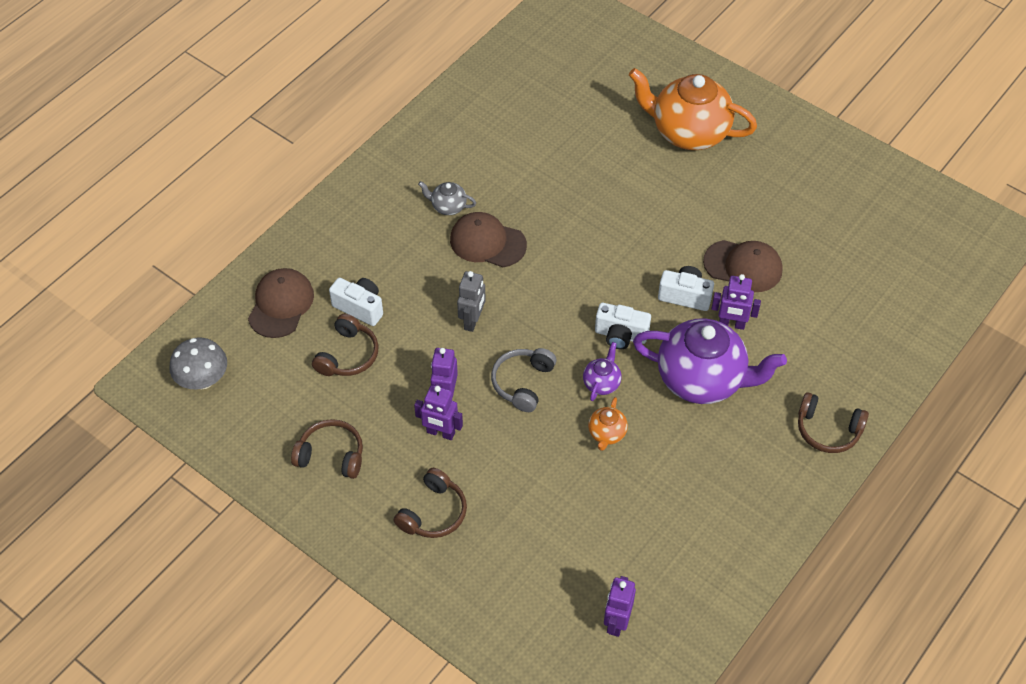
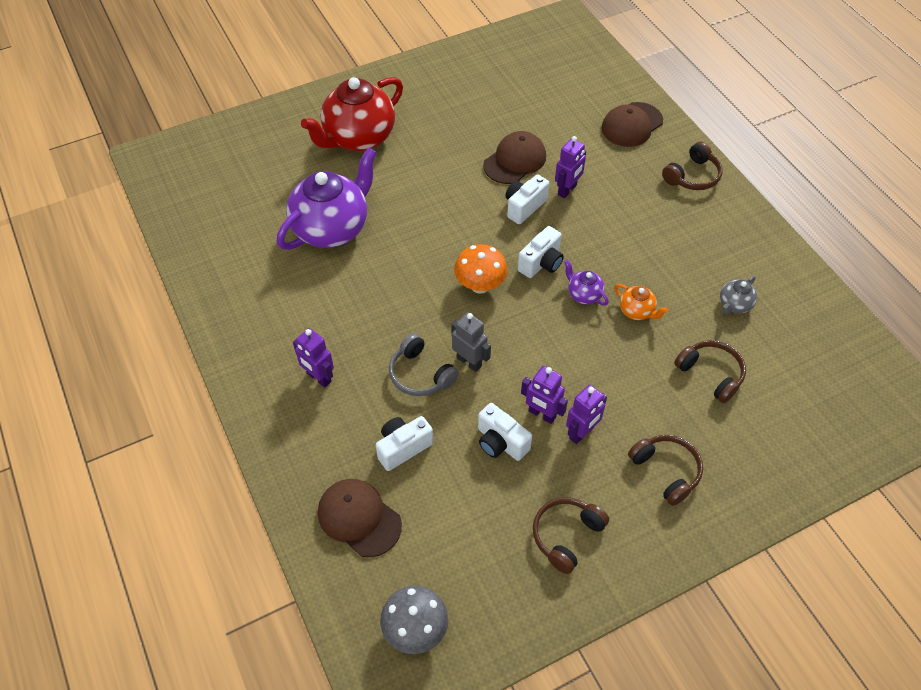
camera: 65 degrees left, 0 degrees up
brown headphones [312,314,379,376] -> brown headphones moved to [674,340,746,403]
grey teapot [418,181,476,215] -> grey teapot moved to [720,276,757,314]
brown cap [450,212,527,267] -> brown cap moved to [602,102,663,147]
grey headphones [491,348,557,412] -> grey headphones moved to [389,333,459,396]
purple robot [604,576,636,637] -> purple robot moved to [293,328,334,388]
orange teapot [628,68,757,150] -> red teapot [301,77,403,151]
purple teapot [633,318,787,404] -> purple teapot moved to [277,148,377,250]
none -> orange mushroom [454,244,508,294]
none -> white camera [478,403,532,461]

